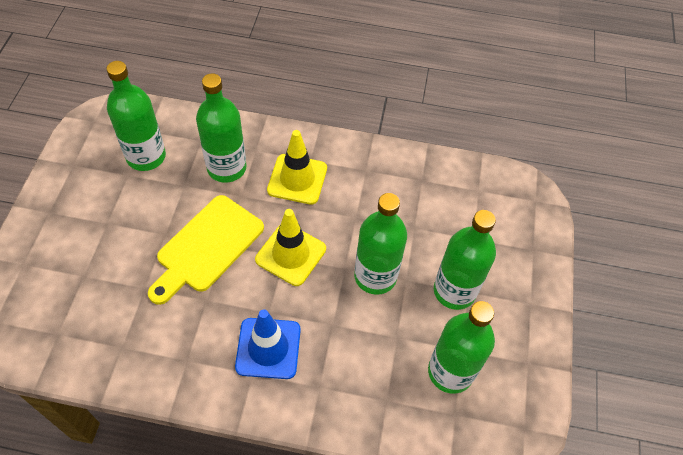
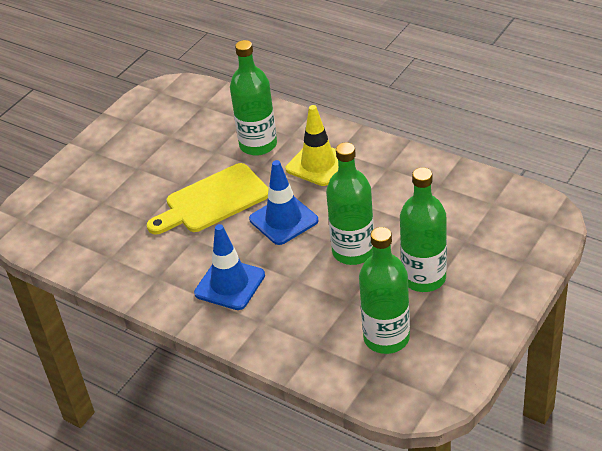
camera: 30 degrees right, 15 degrees down
green bottle [106,61,166,171] -> none
yellow traffic cone [255,209,326,286] -> blue traffic cone [249,160,318,245]

